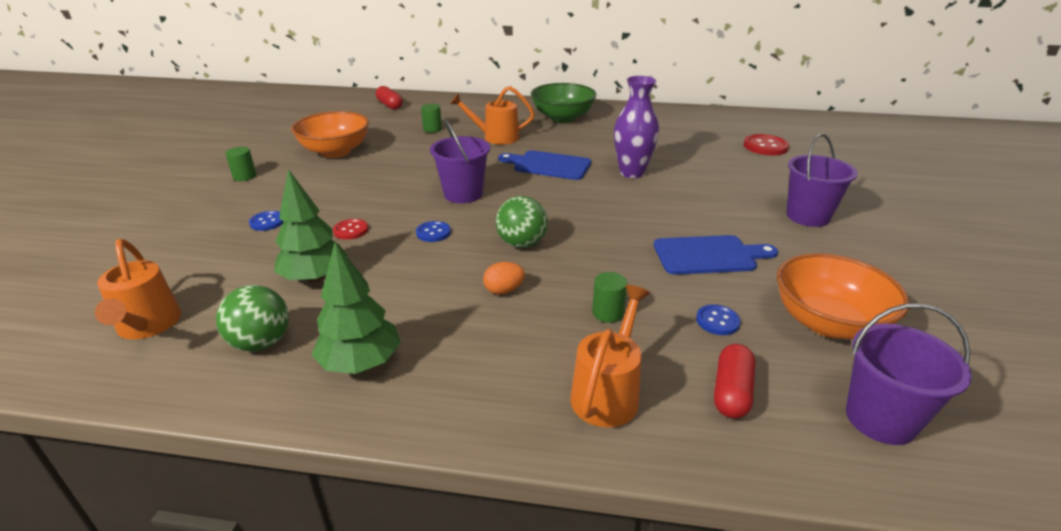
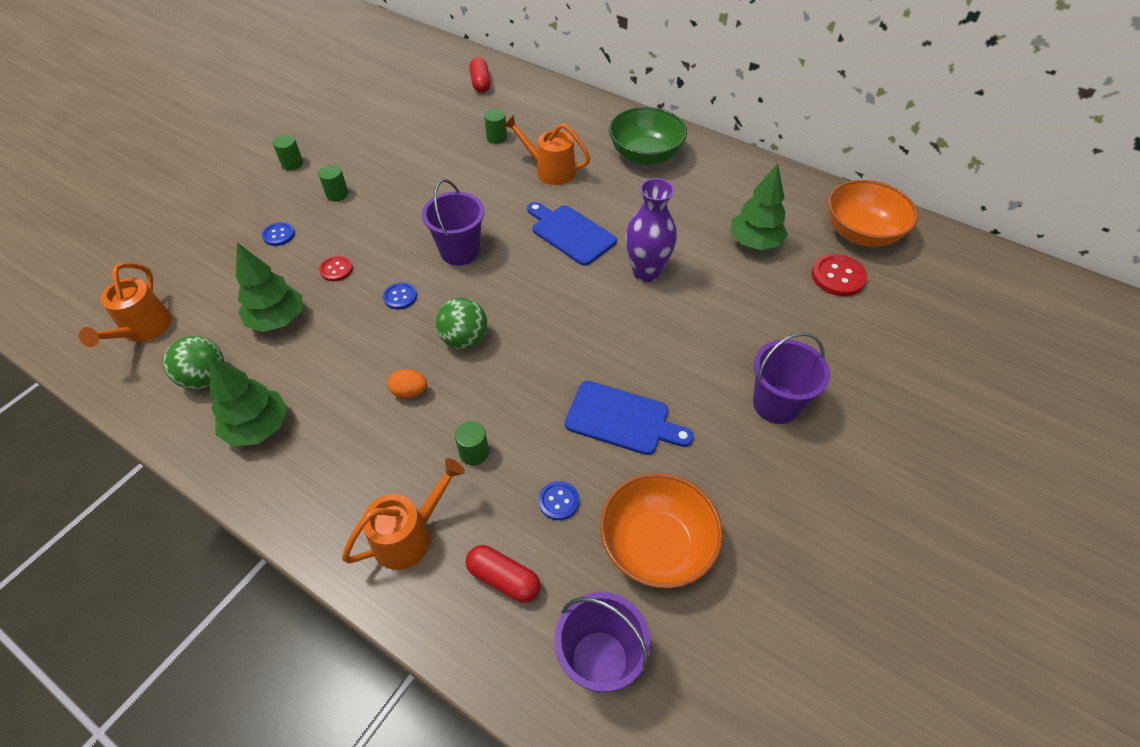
camera: 25 degrees right, 20 degrees up
orange bowl [291,111,369,158] -> orange bowl moved to [828,180,918,247]
red capsule [714,344,756,419] -> red capsule turned 75 degrees clockwise [466,545,540,603]
none -> green cylinder [318,165,348,202]
none -> green tree [730,163,788,250]

